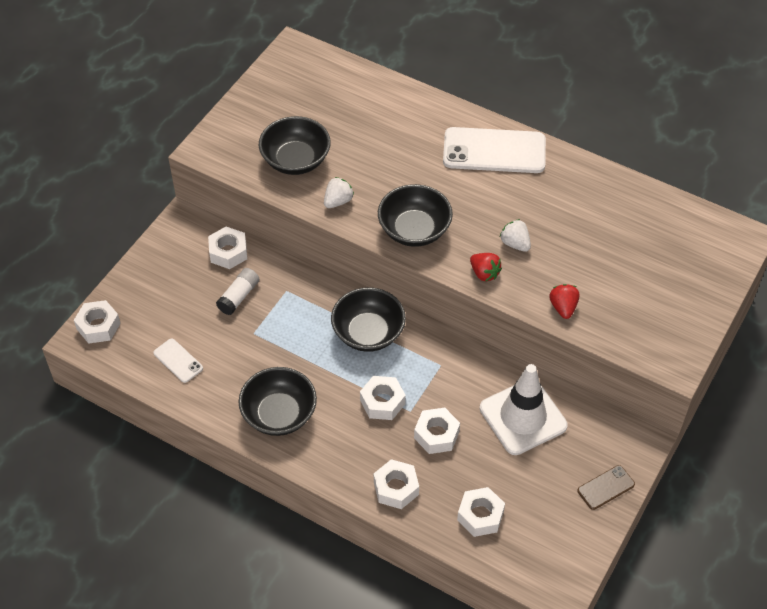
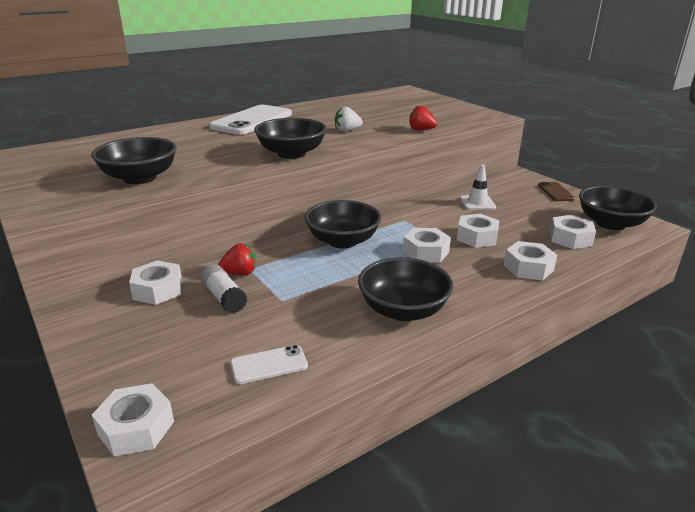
camera: 65 degrees left, 25 degrees down
white strawberry [324,177,354,208] -> none
red strawberry [470,253,502,282] -> red strawberry moved to [218,243,256,275]
white traffic cone [480,364,568,455] -> white traffic cone [460,165,496,210], size x0.52
none -> black bowl [579,186,657,230]

